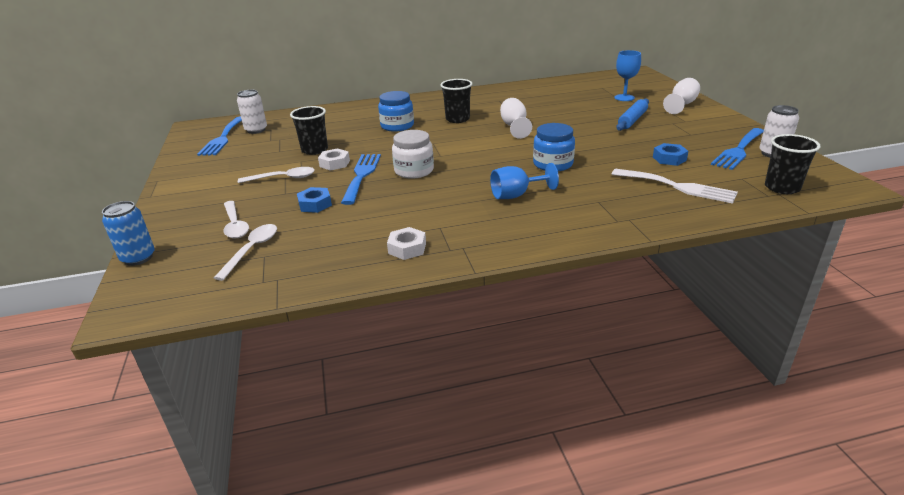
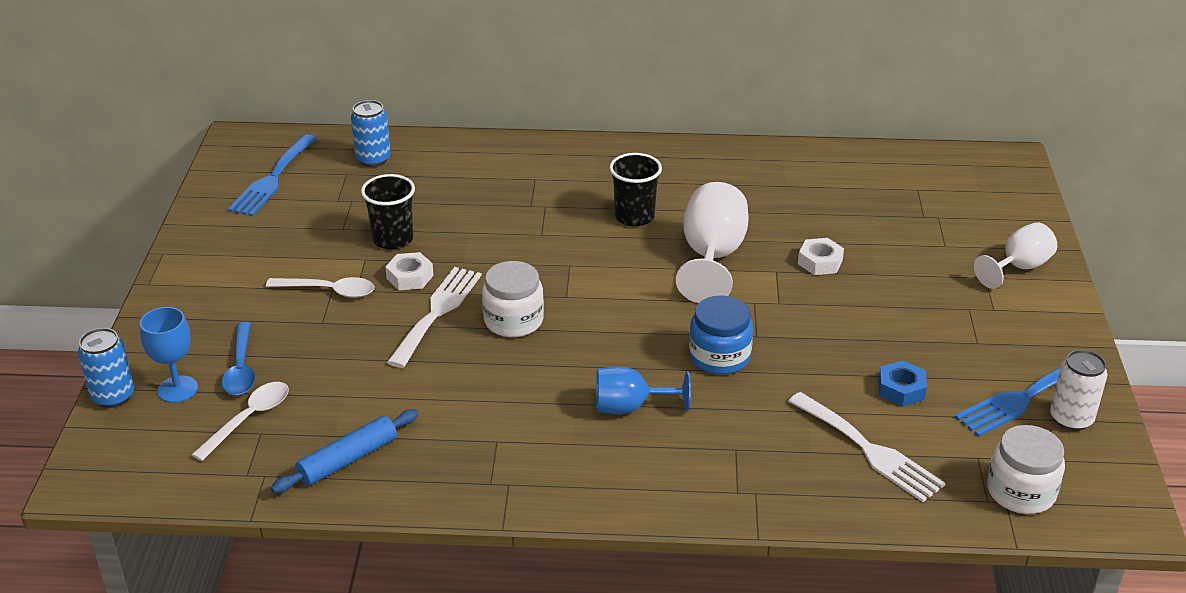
camera: 15 degrees right, 5 degrees up
white spoon [223,201,249,239] -> blue spoon [222,322,255,395]
white can [237,90,267,134] -> none
blue nut [297,187,332,213] -> none
blue fork [341,154,381,205] -> white fork [387,267,482,368]
blue jar [378,91,414,132] -> none
white nut [387,227,426,260] -> white nut moved to [798,238,844,275]
white goblet [500,98,532,139] -> white goblet [676,182,748,303], size x1.55
blue goblet [615,50,641,101] -> blue goblet moved to [140,307,198,403]
blue rolling pin [616,98,649,131] -> blue rolling pin moved to [271,409,419,493]
black cup [765,134,820,194] -> white jar [987,425,1065,514]
none -> blue can [351,100,391,167]

